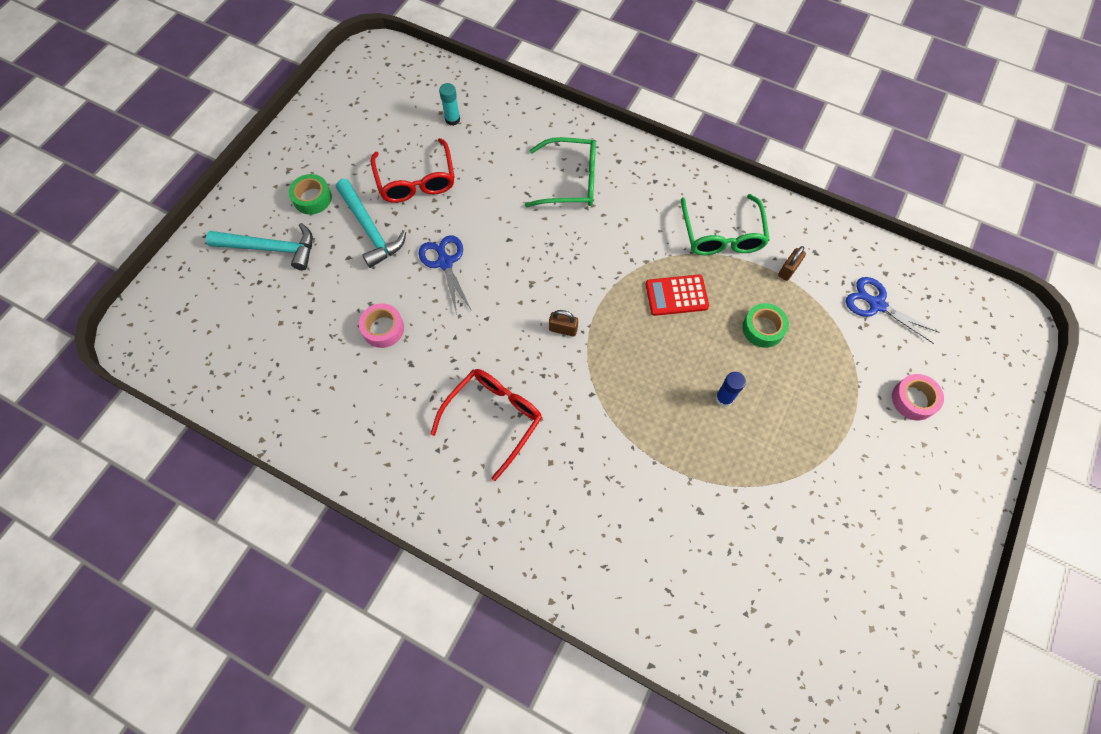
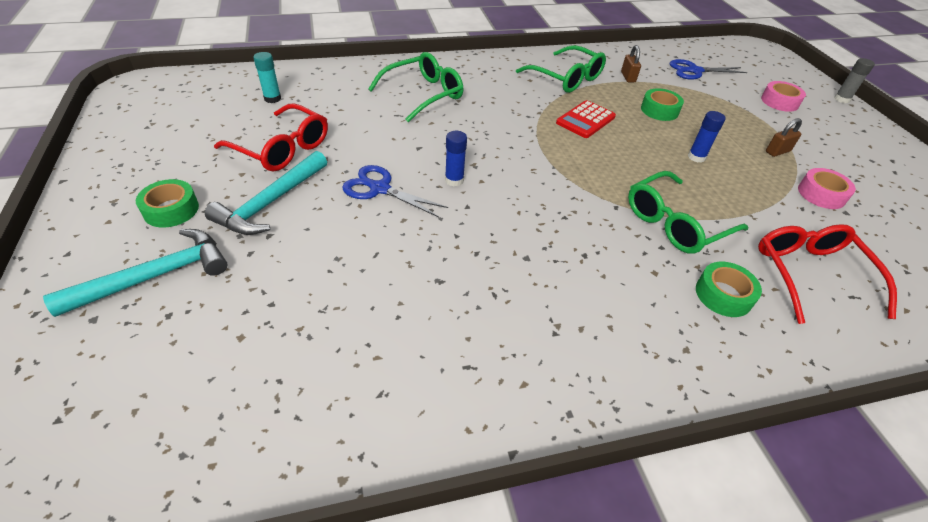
camera: 45 degrees left, 20 degrees down
turquoise hammer [336,179,406,268] -> turquoise hammer turned 105 degrees clockwise [205,151,327,235]
pink tape [359,303,404,348] -> pink tape moved to [798,168,856,209]
red glasses [430,369,542,481] -> red glasses moved to [758,224,897,324]
brown padlock [549,310,578,337] -> brown padlock moved to [766,118,802,157]
none -> blue glue stick [445,131,467,186]
none -> green glasses [628,171,748,254]
none -> green tape [696,262,762,317]
none -> grey glue stick [834,58,875,103]

